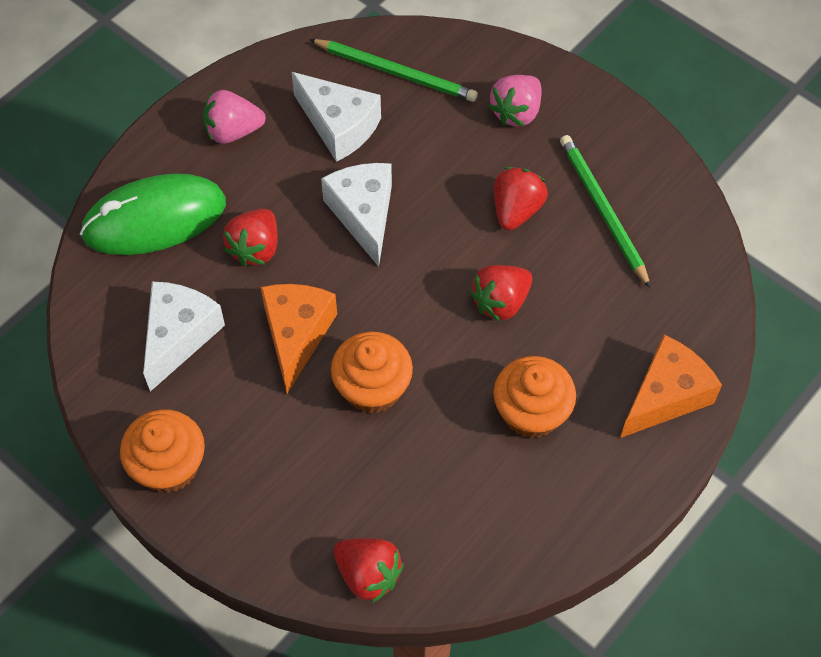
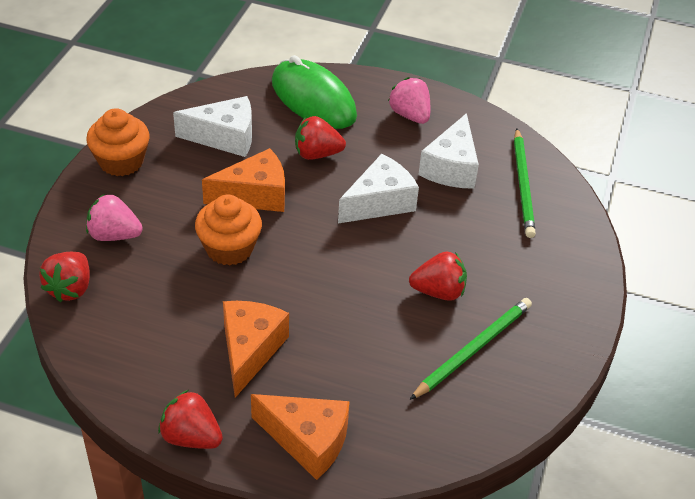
camera: 65 degrees right, 15 degrees down
red strawberry [470,265,532,322] -> red strawberry moved to [158,390,223,449]
pink strawberry [489,75,542,127] -> pink strawberry moved to [86,194,143,241]
orange cupcake [493,356,576,438] -> orange cheese [223,301,289,398]

